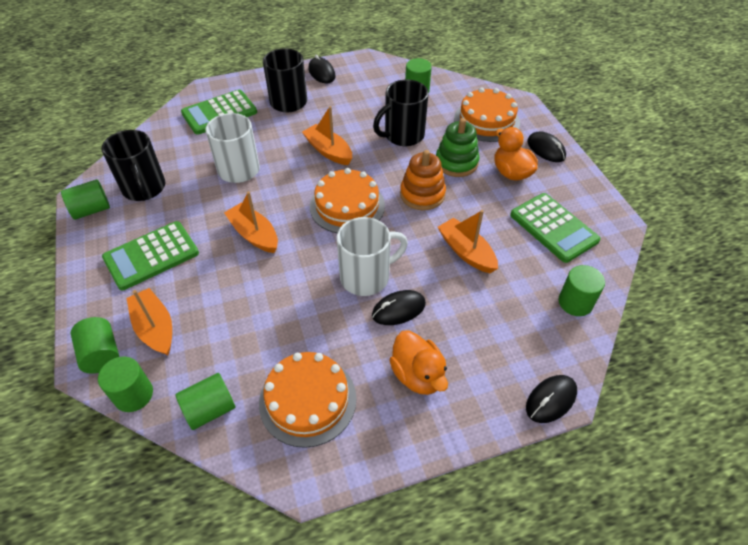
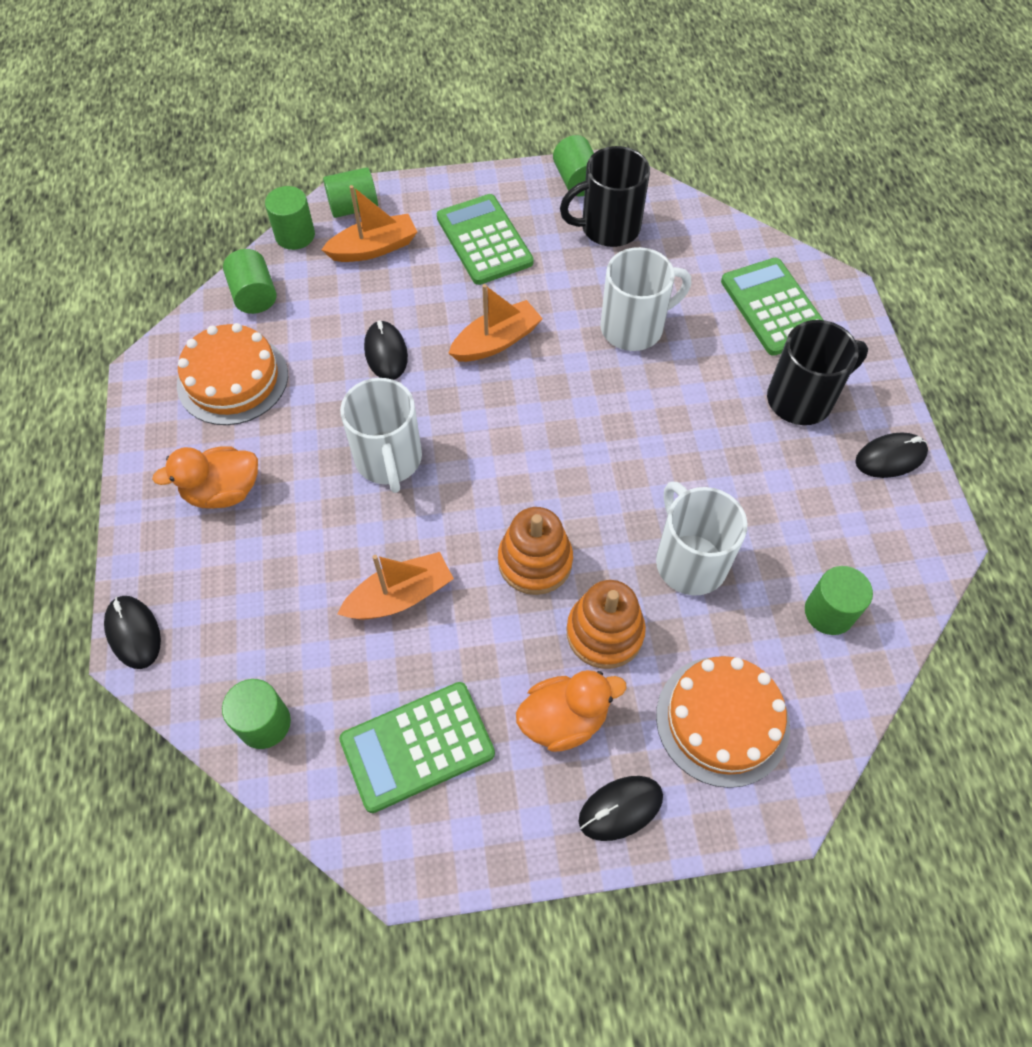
camera: 100 degrees right, 10 degrees up
orange boat [302,106,352,165] -> none
orange cake [310,168,385,233] -> none
black mouse [372,290,426,325] -> black mouse moved to [364,320,408,380]
black mug [373,80,429,146] -> white mug [656,481,747,596]
green stacking toy [436,118,480,177] -> orange stacking toy [566,580,646,669]

